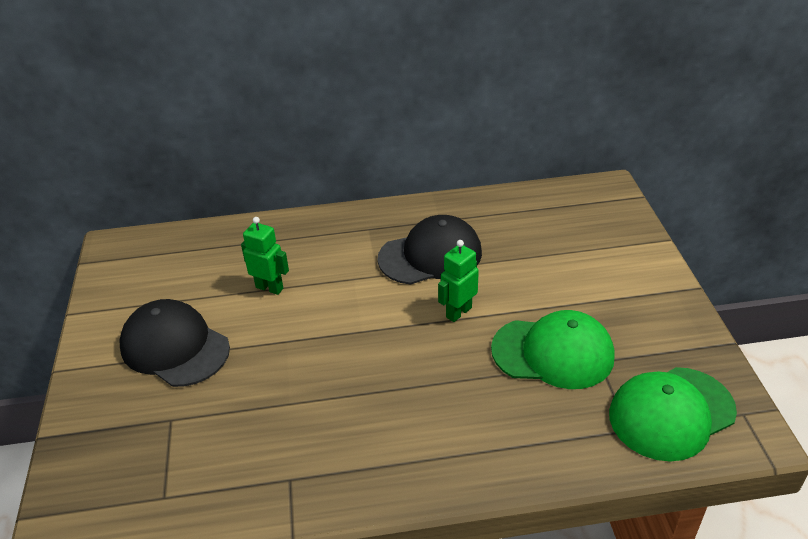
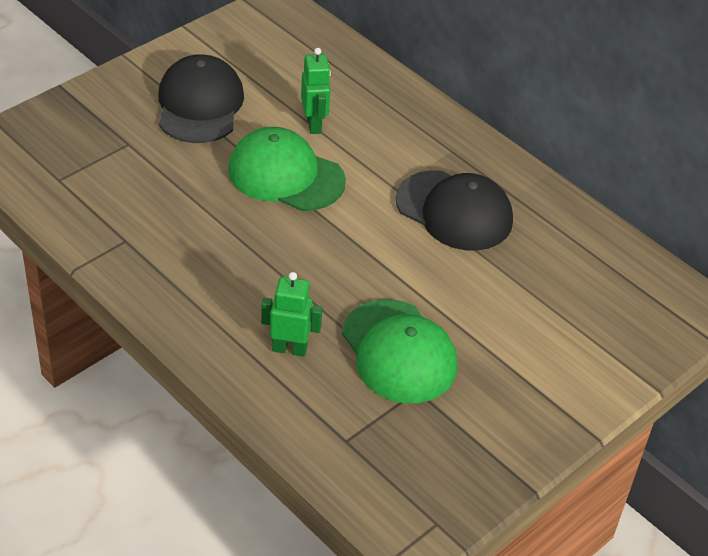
camera: 50 degrees right, 5 degrees up
green robot [438,240,479,322] -> green robot moved to [261,272,322,357]
green cap [609,367,737,462] -> green cap moved to [228,127,346,211]

